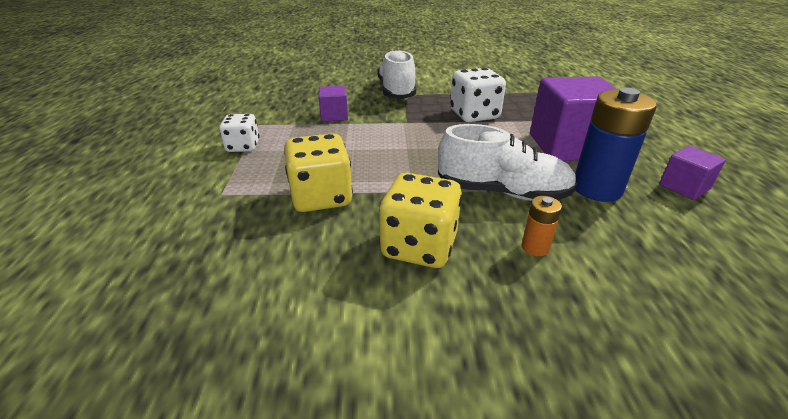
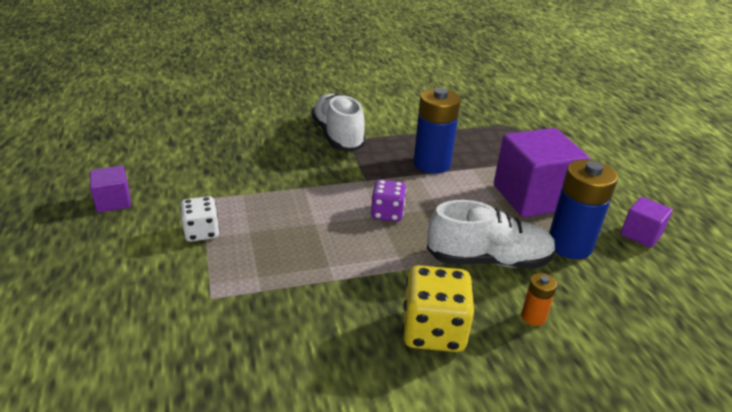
camera: 15 degrees left, 0 degrees up
yellow dice [284,133,353,212] -> none
purple cube [319,86,348,121] -> purple cube moved to [90,166,131,213]
white dice [450,68,506,122] -> blue battery [414,88,461,174]
none -> purple dice [371,180,406,222]

